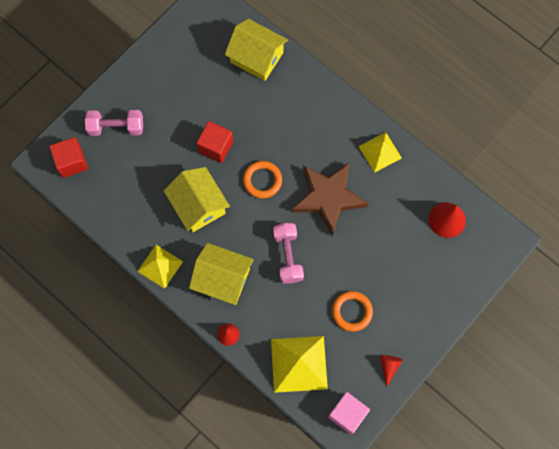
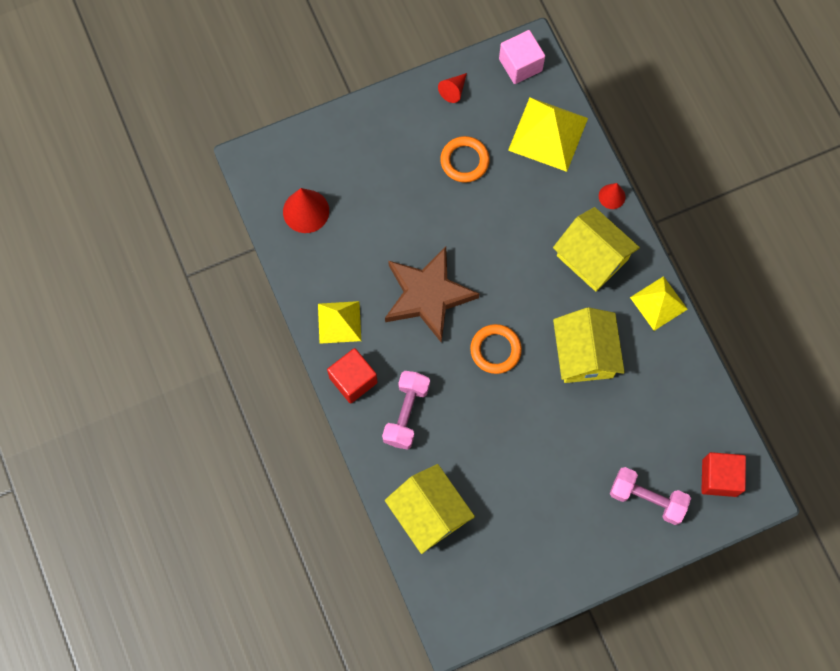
camera: 155 degrees left, 0 degrees up
red cube [196,121,233,163] -> red cube moved to [327,348,378,404]
pink dumbbell [273,223,304,284] -> pink dumbbell moved to [382,371,430,450]

